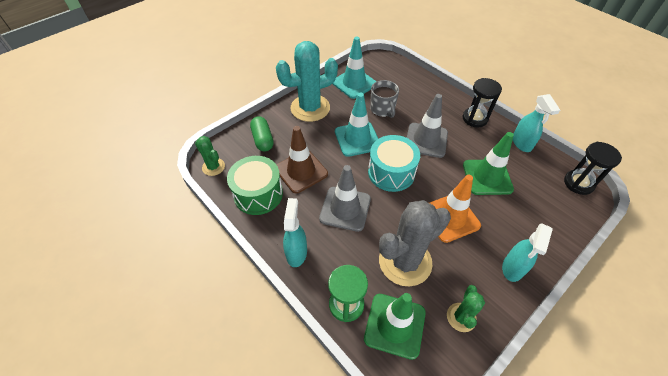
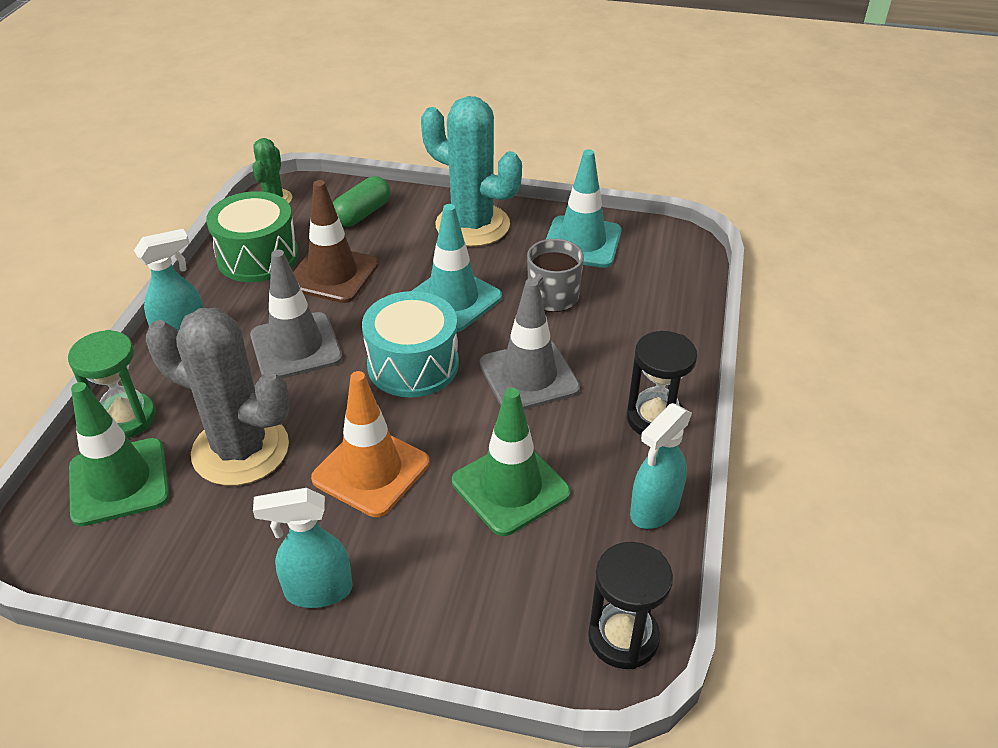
camera: 55 degrees right, 10 degrees down
green cactus [447,285,485,332] -> none

